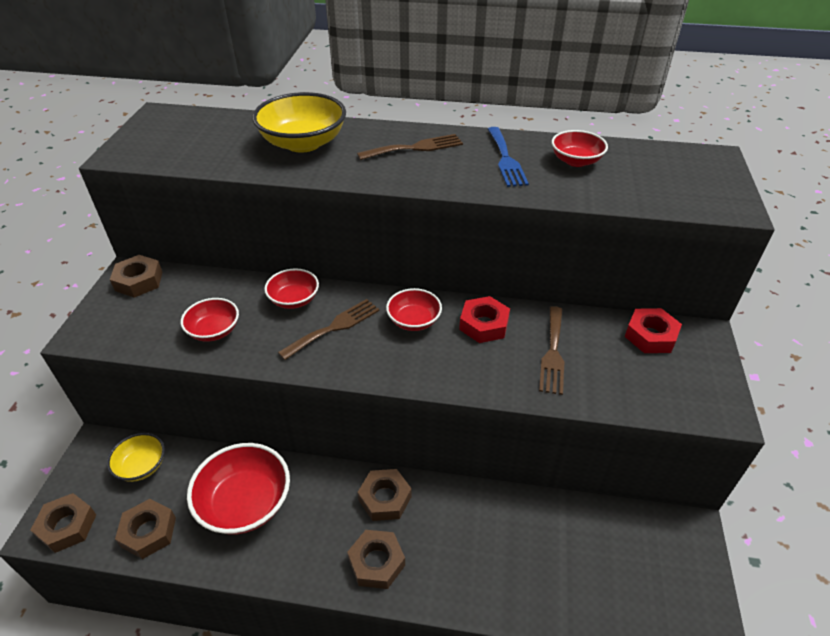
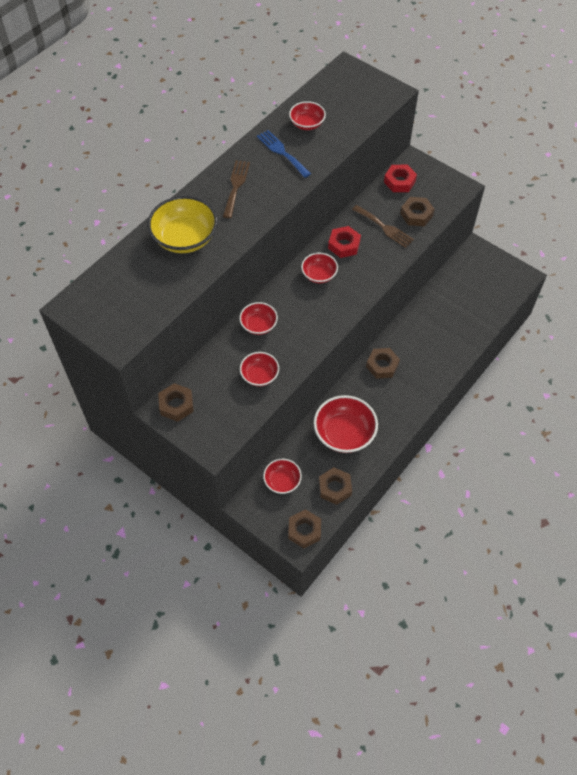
camera: 60 degrees left, 15 degrees up
yellow bowl [107,433,165,482] -> red bowl [263,459,302,494]
brown fork [278,299,380,360] -> none
brown nut [347,530,405,589] -> brown nut moved to [400,197,435,226]
blue fork [488,127,529,187] -> blue fork turned 150 degrees counterclockwise [257,130,311,178]

